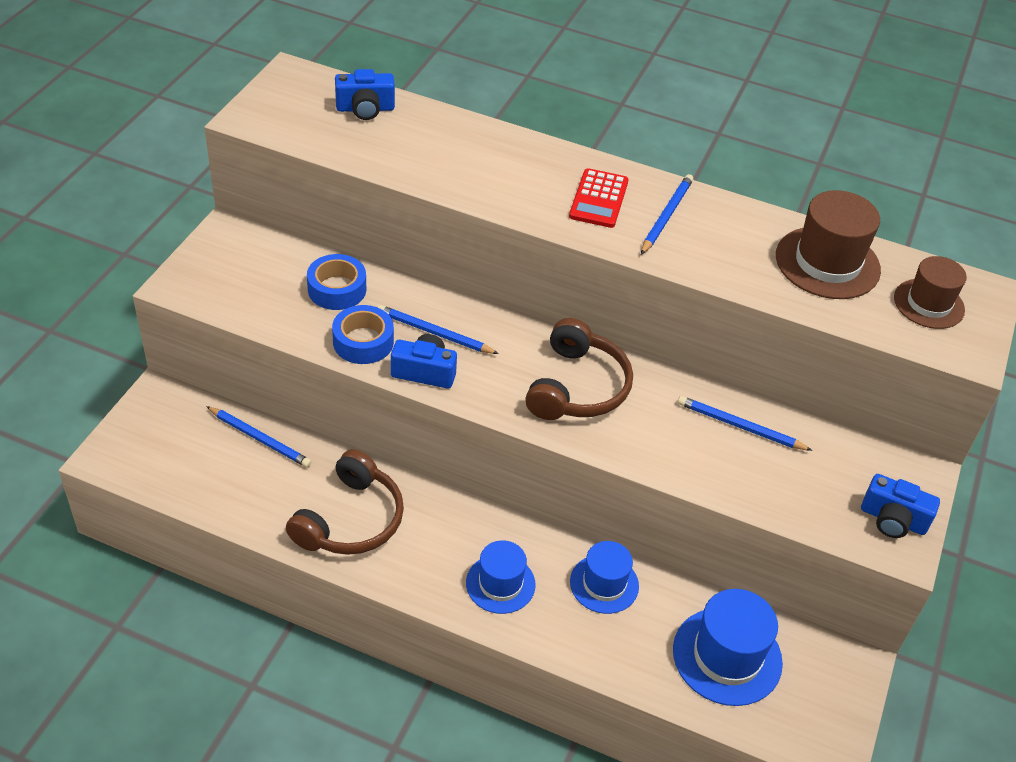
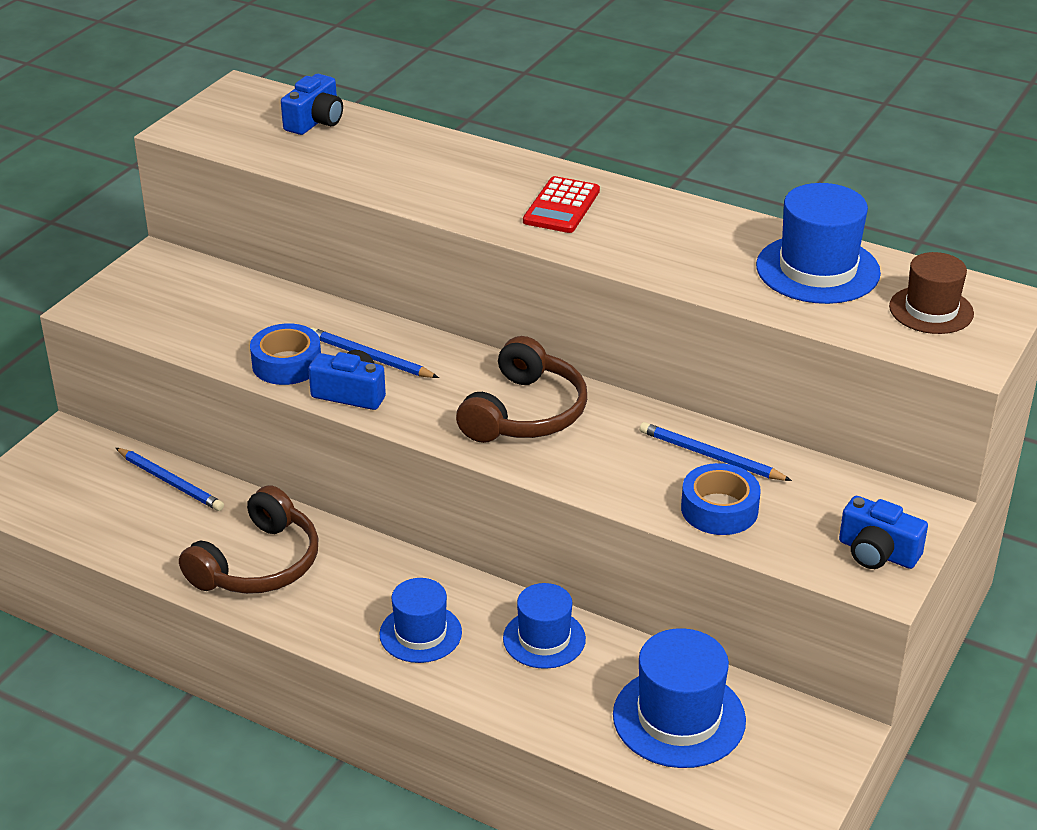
camera: 10 degrees right, 10 degrees down
blue tape [307,254,366,310] -> blue tape moved to [681,463,761,535]
blue camera [335,69,395,120] -> blue camera turned 60 degrees counterclockwise [281,74,343,135]
blue pencil [641,174,693,255] -> none
brown hat [776,190,881,299] -> blue hat [756,183,881,304]

